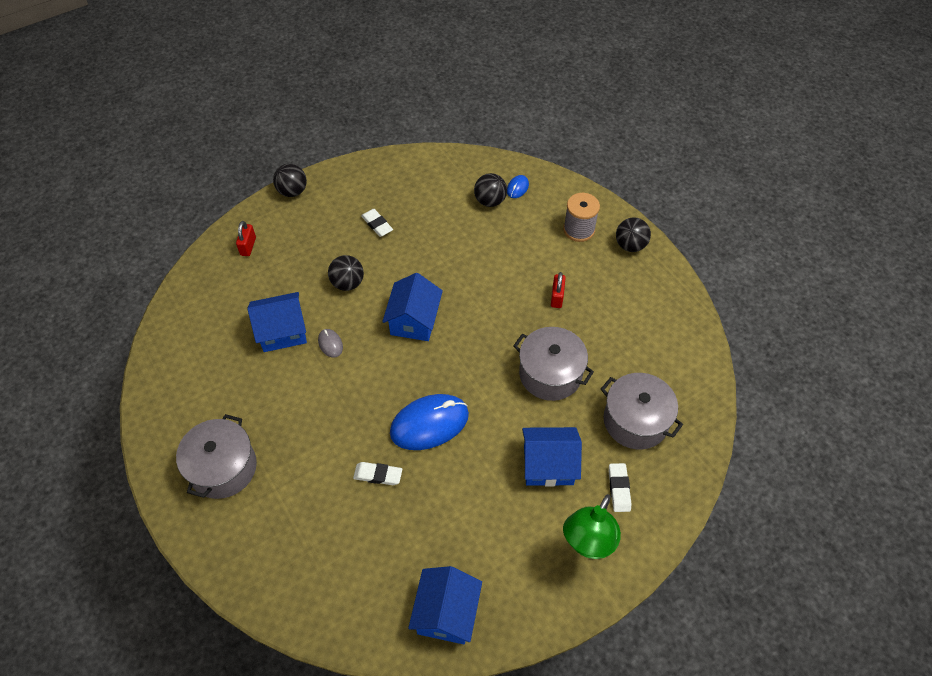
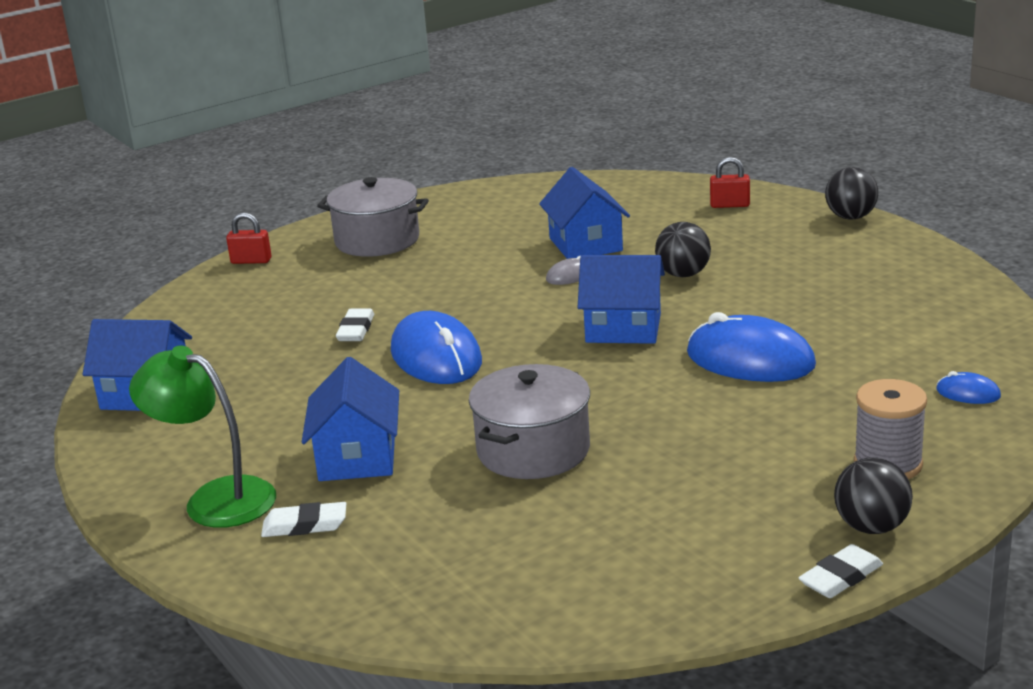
camera: 90 degrees right, 30 degrees down
white eraser [361,209,393,237] -> white eraser moved to [798,544,883,598]
black ball [474,173,507,207] -> none
red padlock [551,272,566,308] -> red padlock moved to [226,212,272,264]
grey pot [601,373,683,449] -> none
none -> blue mouse [687,312,816,382]

